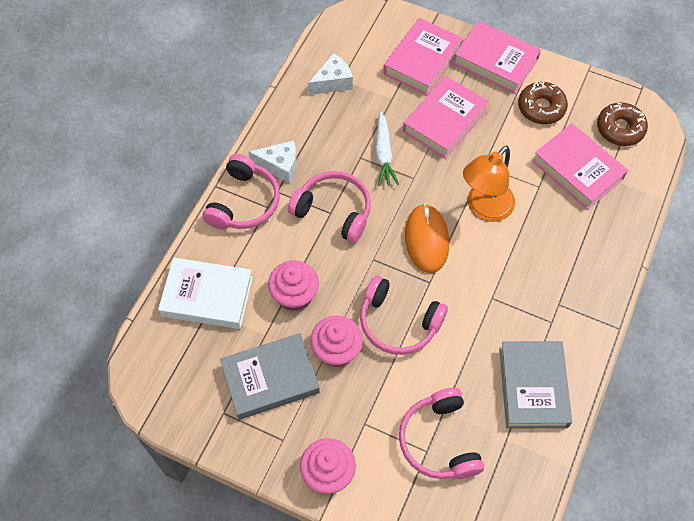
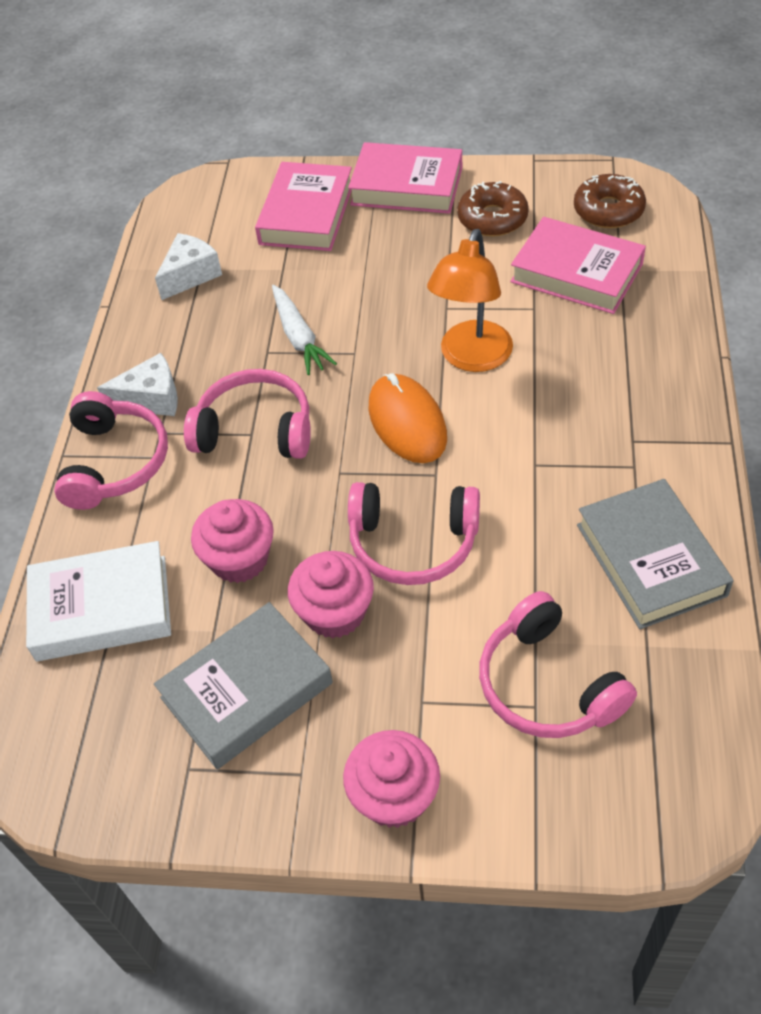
camera: 15 degrees left, 10 degrees down
pink book [403,76,489,159] -> none

